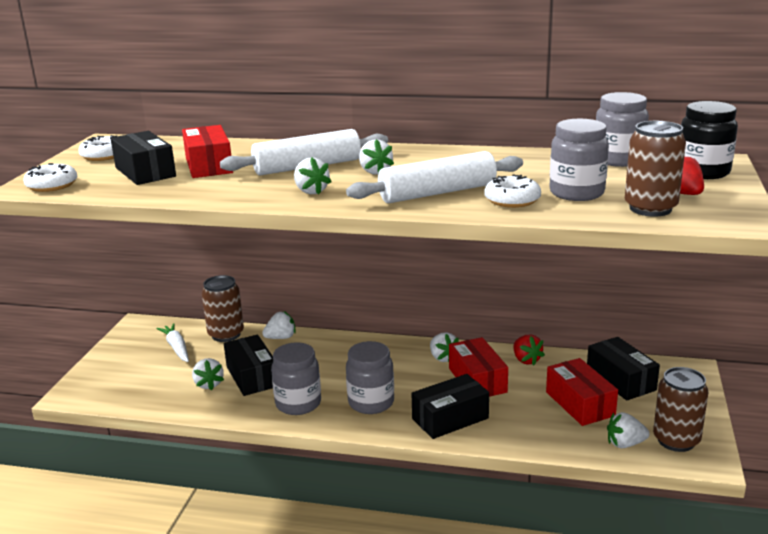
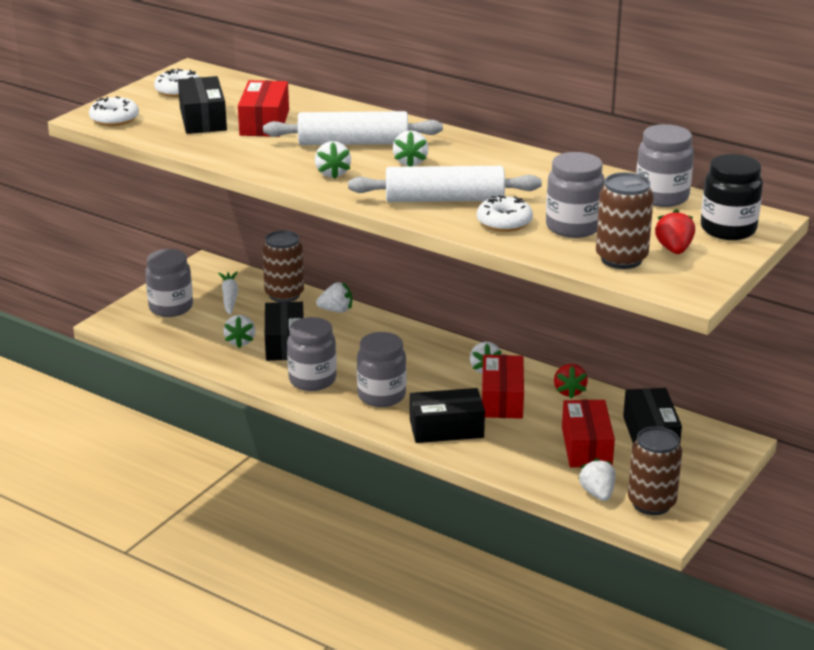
camera: 20 degrees right, 5 degrees up
white strawberry [607,412,650,448] -> white strawberry turned 60 degrees clockwise [578,458,615,501]
none -> grey jar [145,249,193,317]

